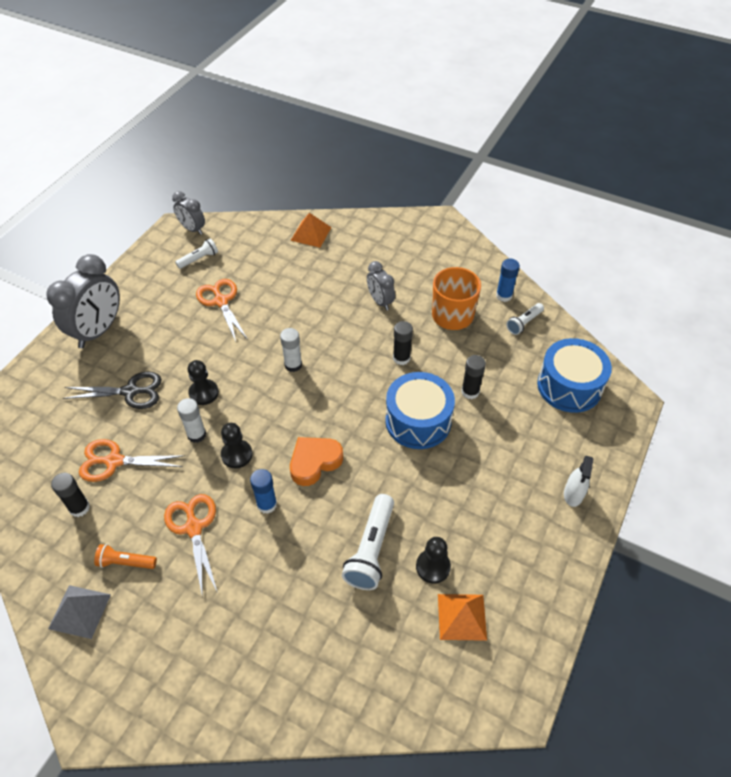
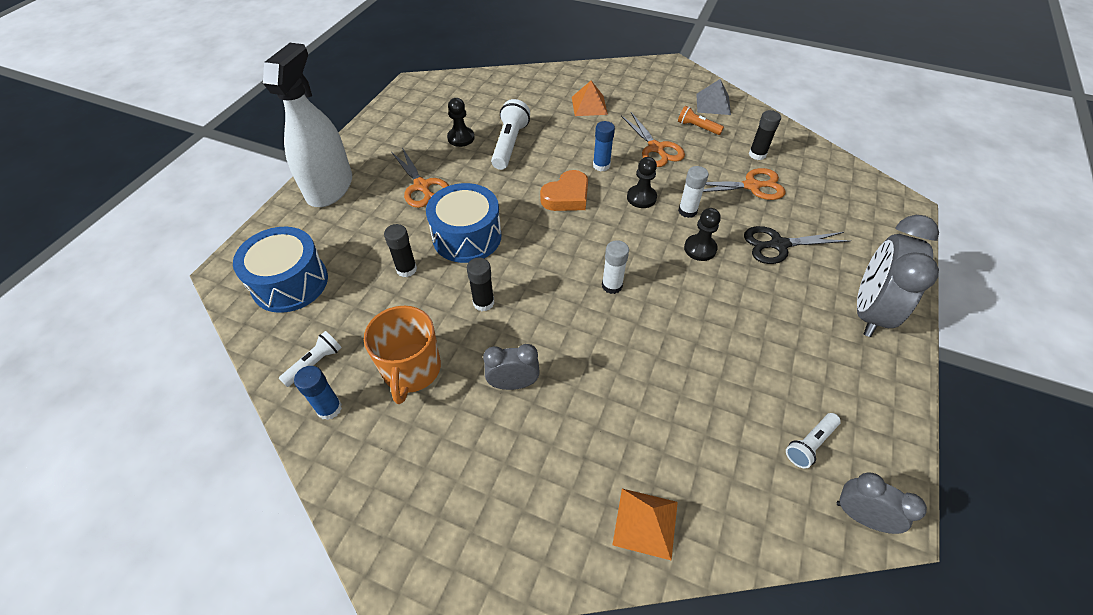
camera: 175 degrees right, 0 degrees up
orange flashlight [94,544,157,569] -> orange flashlight turned 150 degrees counterclockwise [678,106,724,135]
orange scissors [196,279,248,341] -> orange scissors moved to [391,147,449,208]
grey clock [367,261,395,310] -> grey clock turned 60 degrees counterclockwise [483,344,540,390]
orange pyramid [438,594,487,641] -> orange pyramid moved to [572,81,608,116]
white spray bottle [564,456,593,507] -> white spray bottle [263,43,352,207], size x2.34

